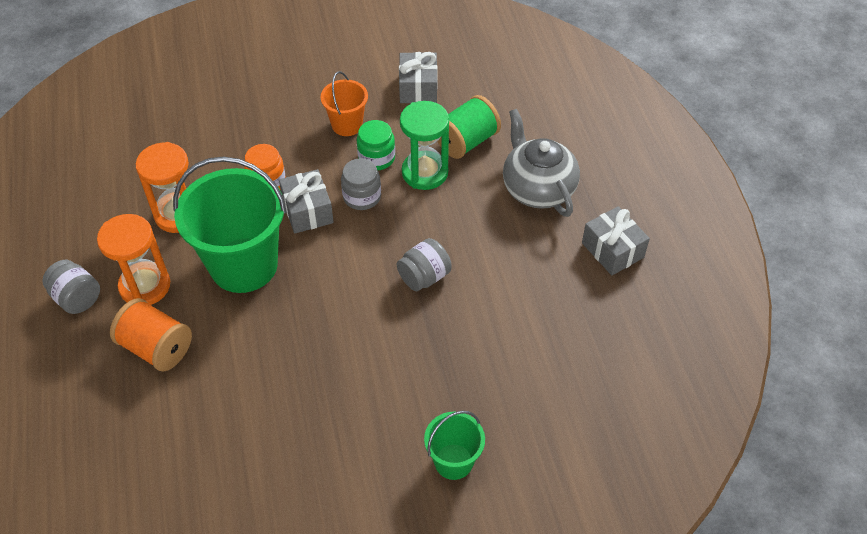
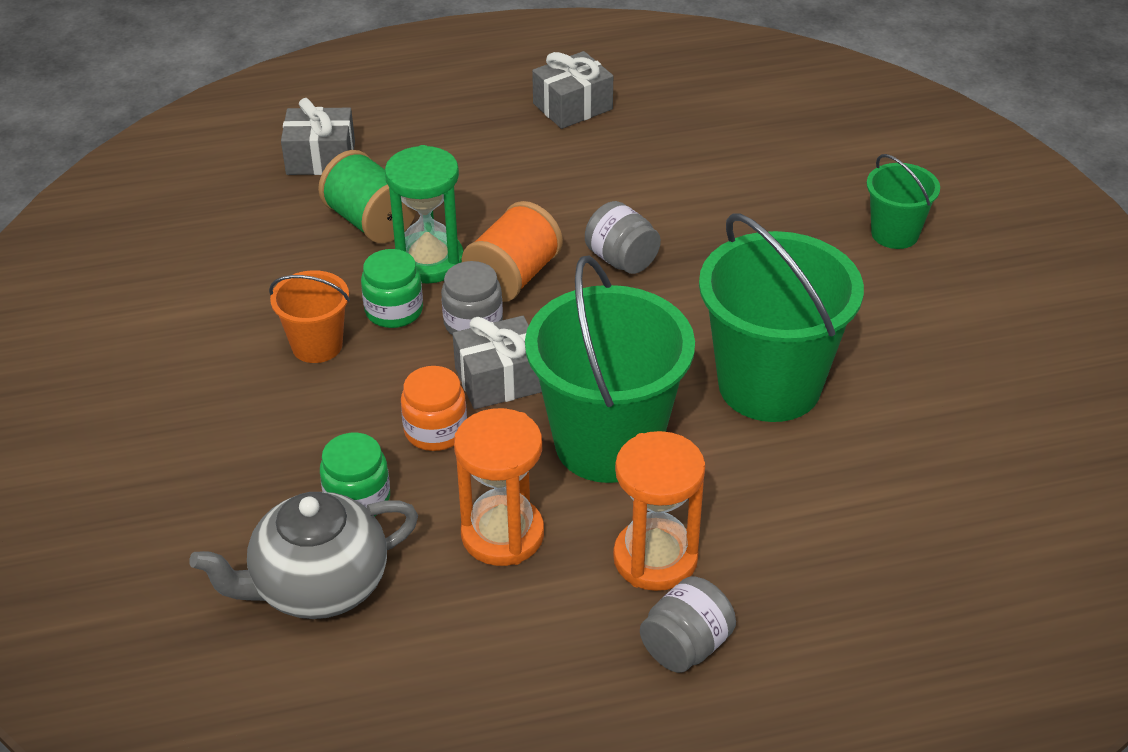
camera: 90 degrees left, 10 degrees down
orange spool [110,298,192,371] -> orange spool moved to [461,201,563,302]
grey gift [399,52,437,103] -> grey gift moved to [281,98,355,175]
grey teapot [503,109,580,217] -> grey teapot moved to [189,492,418,619]
none -> green jar [320,433,390,516]
none -> green bucket [699,213,864,422]

